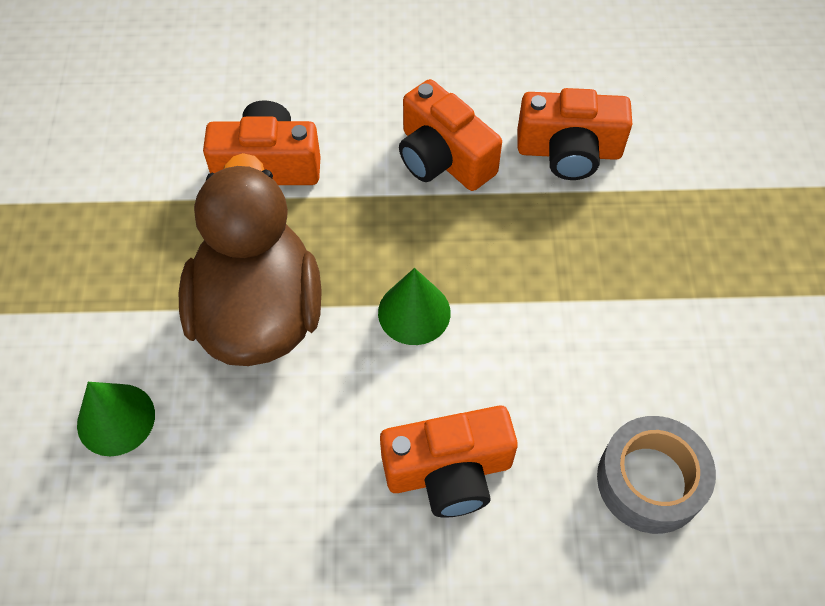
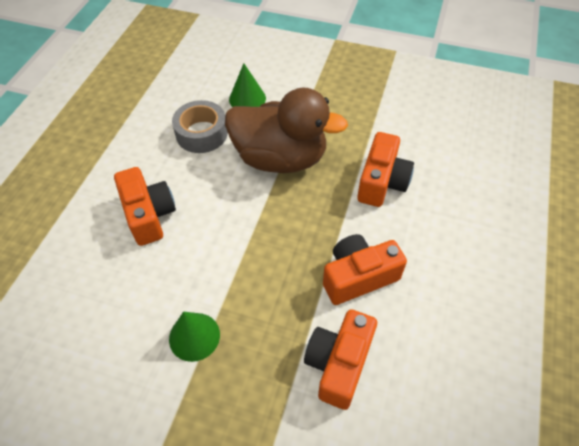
camera: 110 degrees right, 5 degrees down
green cone [378,268,451,345] -> green cone moved to [169,312,220,362]
orange camera [380,406,518,518] -> orange camera turned 150 degrees clockwise [114,167,176,246]
grey tape [597,416,716,534] -> grey tape moved to [172,100,228,153]

